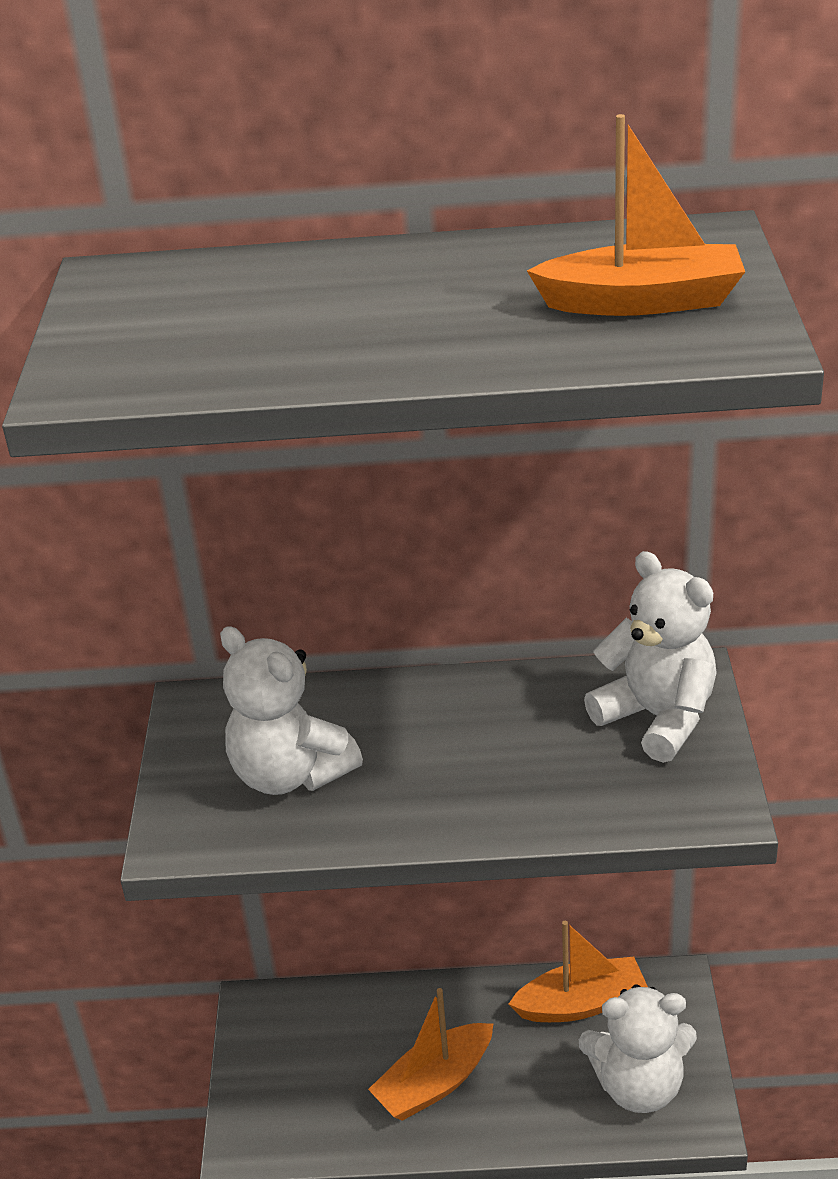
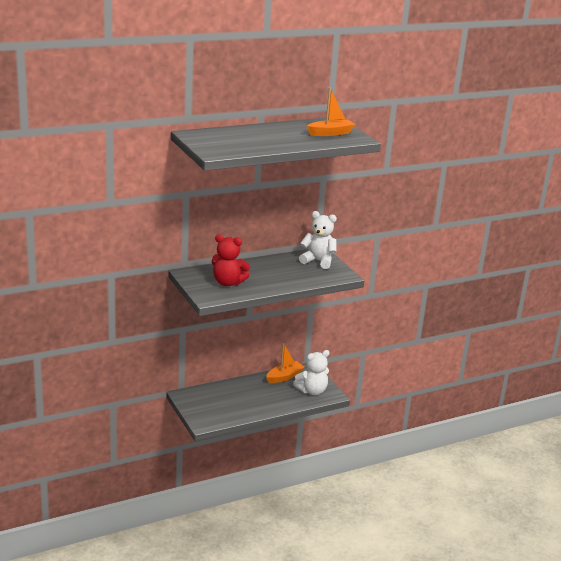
camera: 30 degrees left, 10 degrees down
white teddy bear [220,626,363,795] -> red teddy bear [211,234,250,286]
orange boat [368,988,493,1121] -> none

